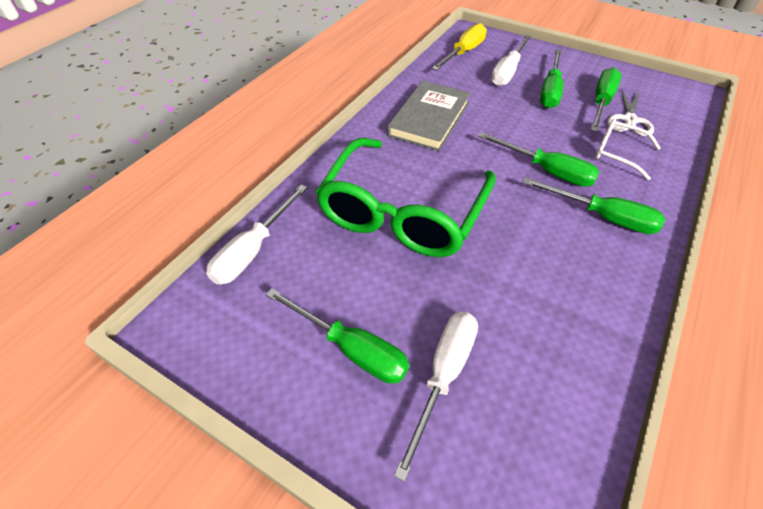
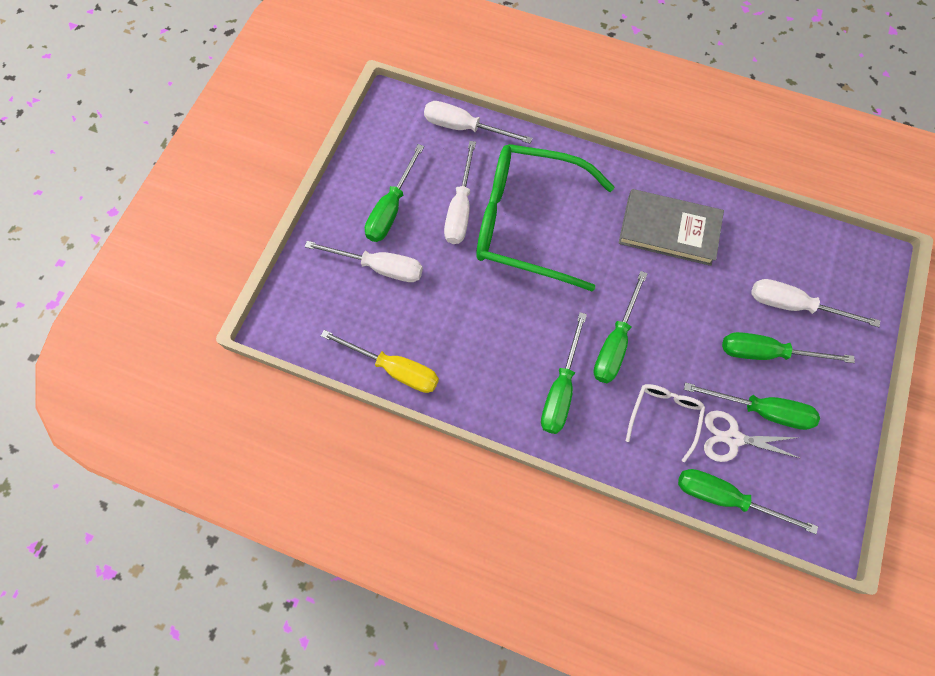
camera: 80 degrees right, 20 degrees up
yellow screwdriver [432,23,487,71] -> yellow screwdriver moved to [321,330,439,393]
none -> white screwdriver [444,141,476,244]
none -> green screwdriver [678,469,818,534]

